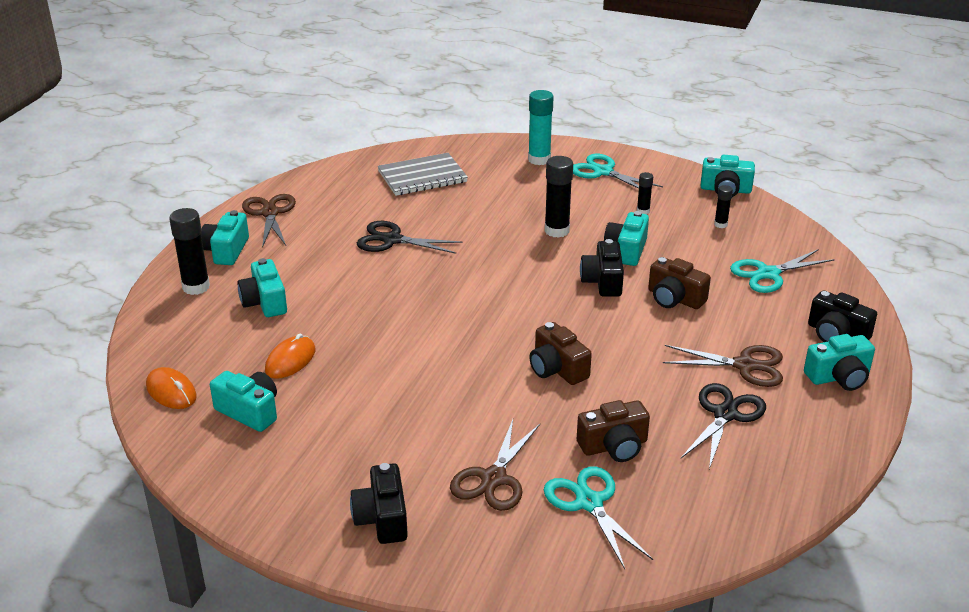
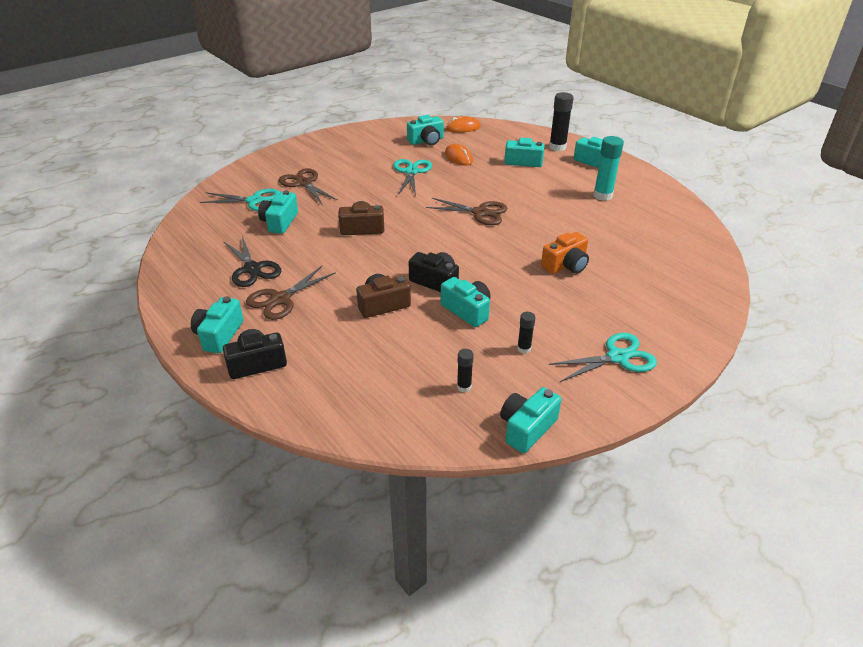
camera: 120 degrees right, 5 degrees up
brown scissors [242,194,296,248] -> brown scissors moved to [426,198,507,225]
black camera [350,463,408,544] -> none
black scissors [357,221,463,254] -> none
grey notebook [378,153,468,196] -> none
turquoise glue stick [528,90,554,165] -> turquoise glue stick moved to [593,136,624,201]
black glue stick [545,156,573,238] -> none
brown camera [577,400,650,462] -> turquoise camera [258,190,298,234]
turquoise scissors [730,249,835,293] -> turquoise scissors moved to [393,159,432,196]
none -> orange camera [541,232,589,274]

